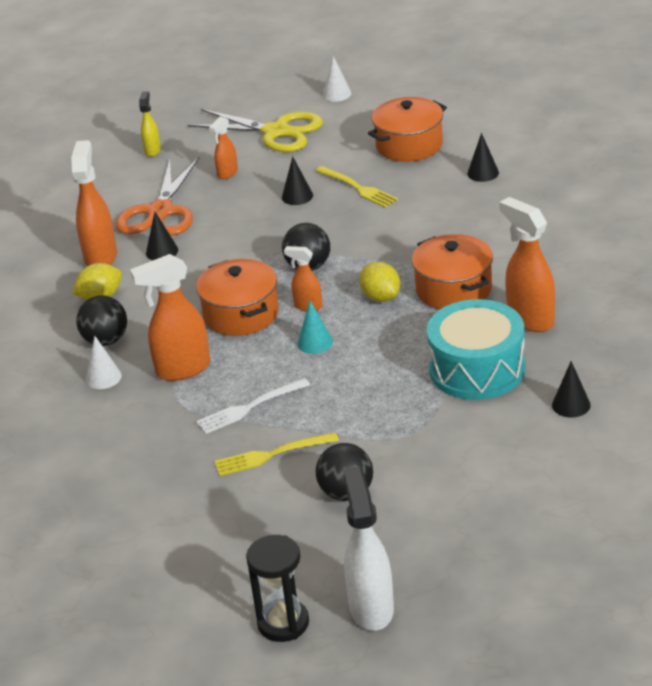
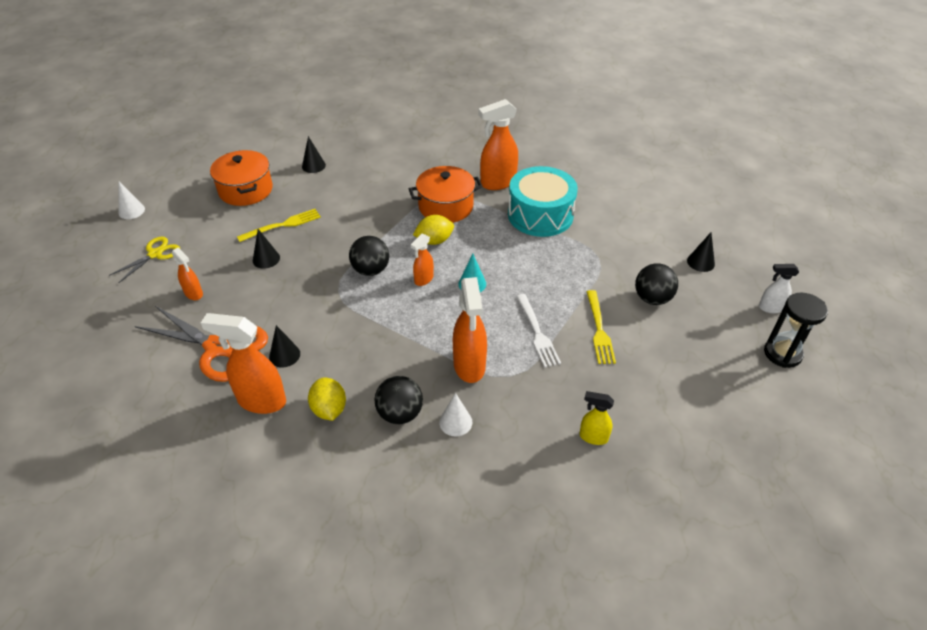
camera: 80 degrees left, 10 degrees up
yellow spray bottle [139,91,161,157] -> yellow spray bottle moved to [580,391,614,445]
yellow scissors [188,109,323,152] -> yellow scissors [109,236,180,283], size x0.57
orange pot [196,259,279,336] -> none
white spray bottle [343,466,394,631] -> white spray bottle [759,264,799,313], size x0.55
black cone [552,361,591,418] -> black cone moved to [687,233,715,272]

